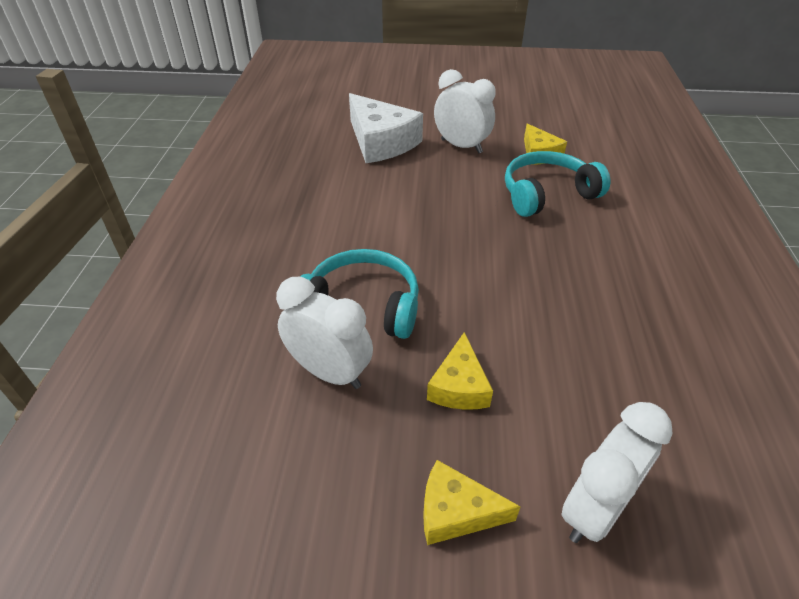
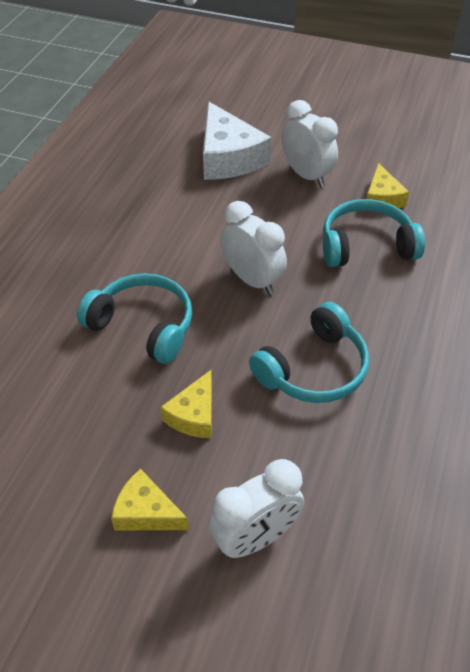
camera: 15 degrees right, 5 degrees up
white clock [276,277,373,389] -> white clock moved to [221,201,287,295]
none -> turquoise headphones [249,302,369,403]

